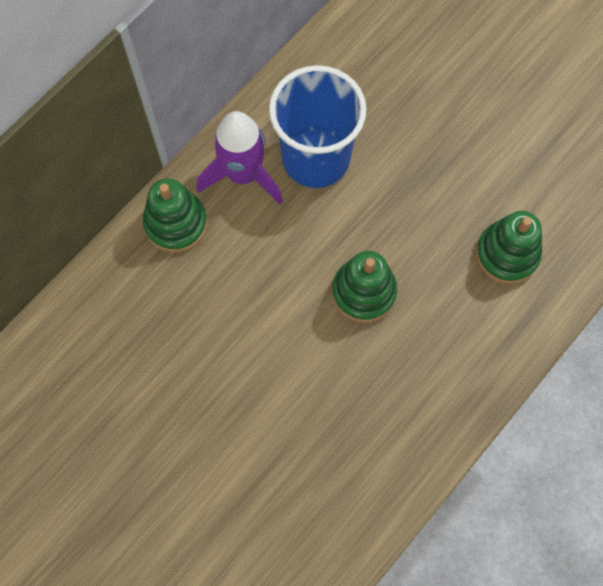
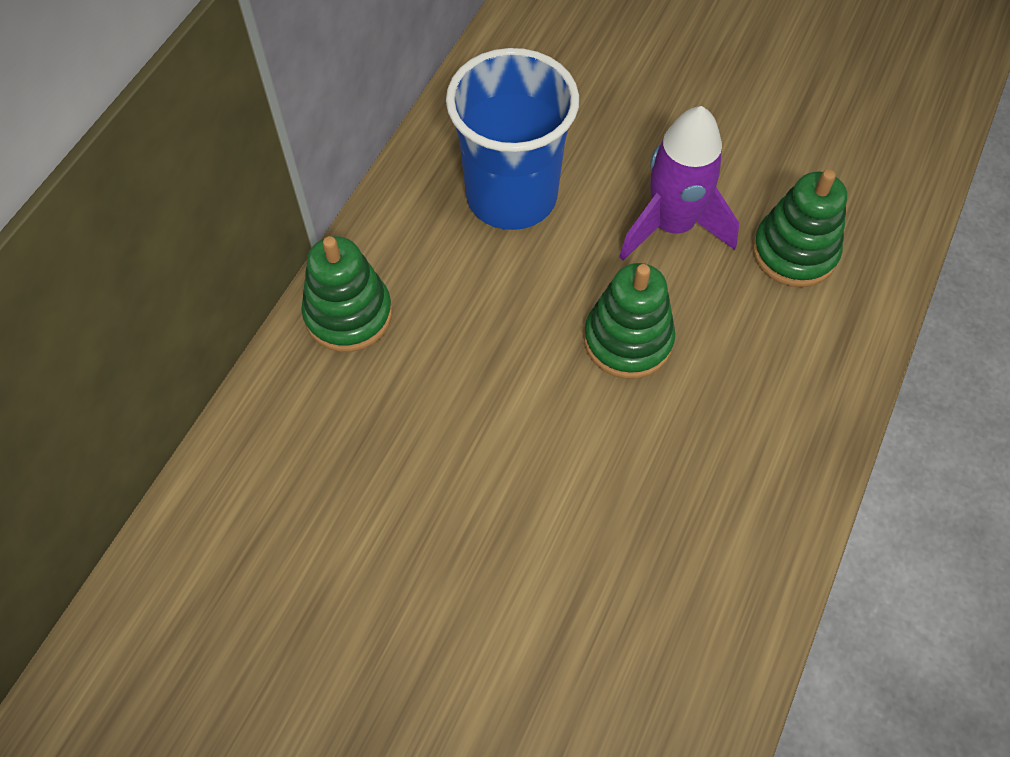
camera: 15 degrees left, 10 degrees down
purple rocket [197,111,283,204] -> purple rocket moved to [619,106,739,261]

